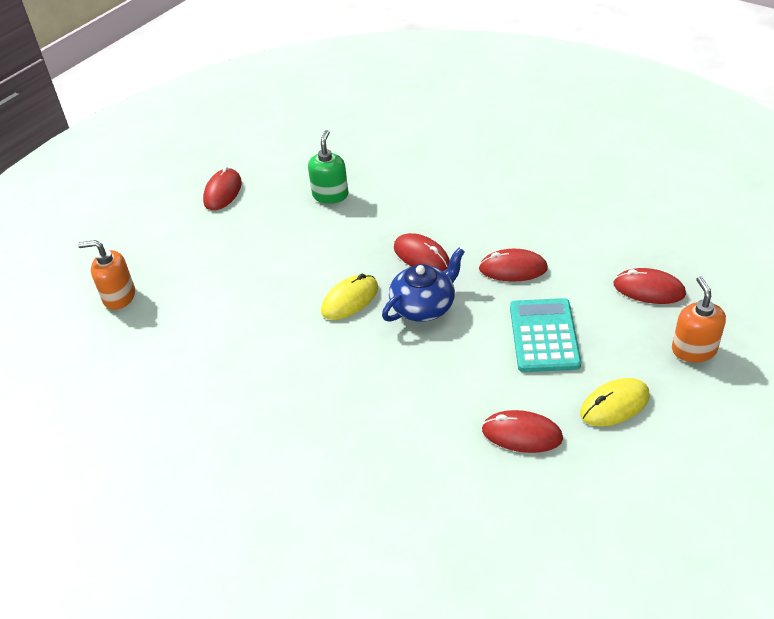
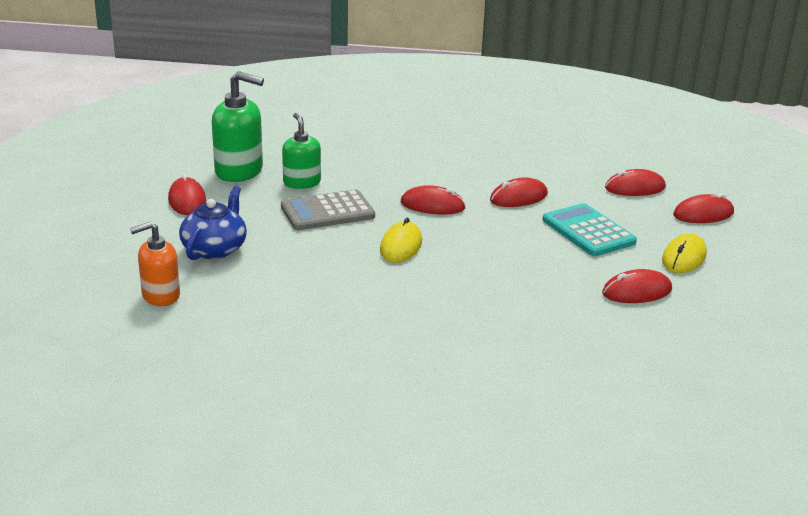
camera: 35 degrees left, 15 degrees down
blue teapot [382,248,465,322] -> blue teapot moved to [179,186,247,260]
orange soap dispenser [672,277,726,363] -> red mouse [673,193,734,223]
none -> green soap dispenser [212,71,264,182]
none -> grey calculator [281,189,375,230]

